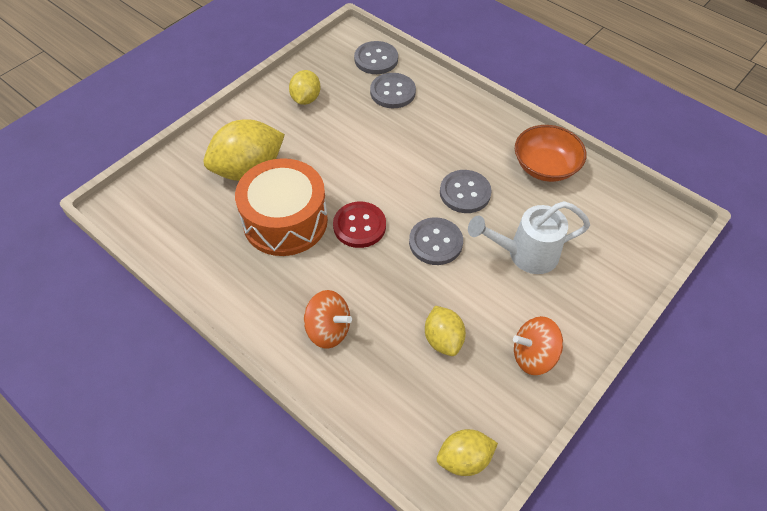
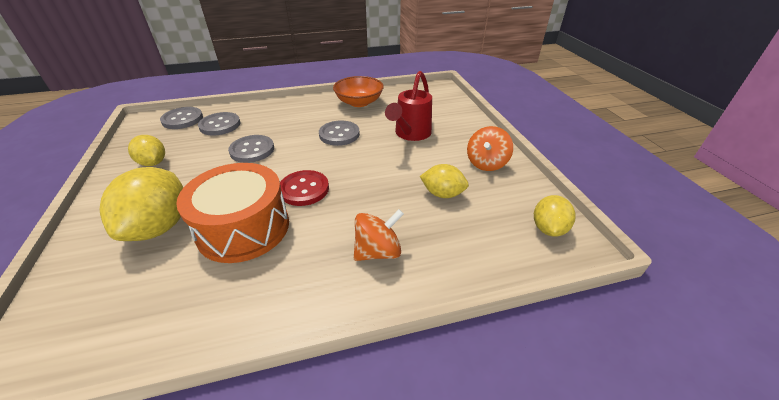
camera: 55 degrees left, 15 degrees down
grey button [409,217,463,265] -> grey button moved to [228,135,274,163]
white watering can [468,201,590,274] -> red watering can [385,71,432,141]

